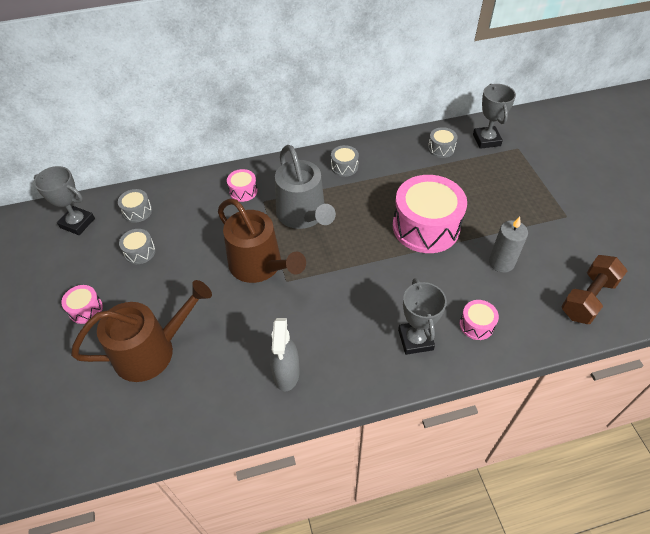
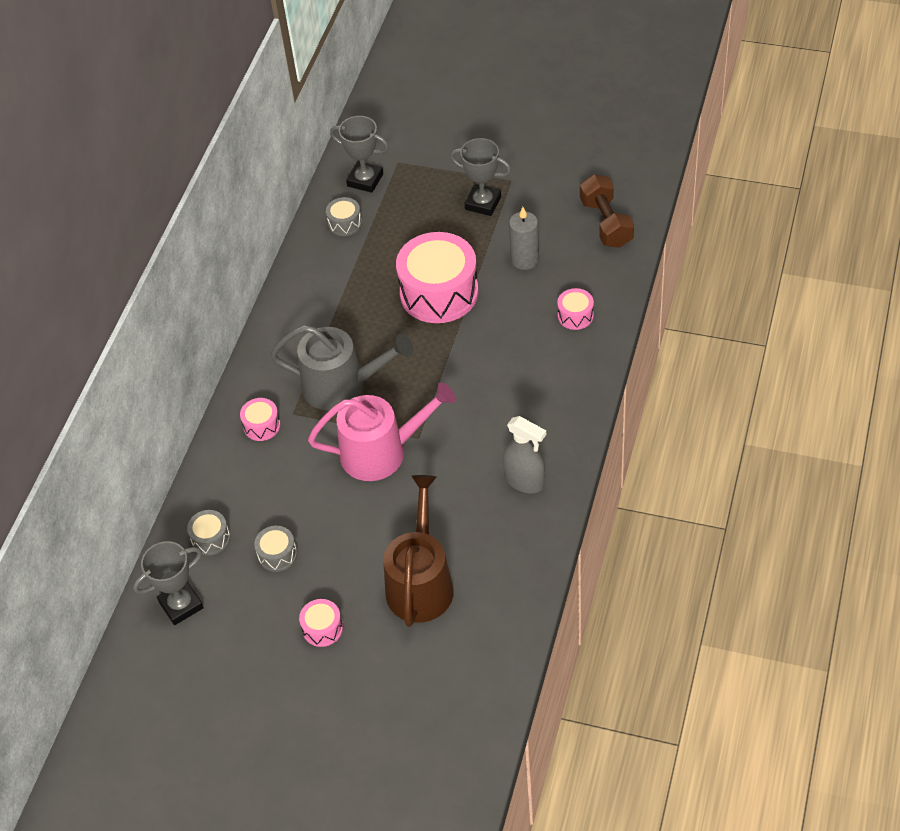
camera: 55 degrees left, 0 degrees up
brown watering can [218,199,306,283] -> pink watering can [308,382,456,481]
grey drum [331,145,359,177] -> none
grey trophy [398,278,447,355] -> grey trophy moved to [450,138,511,216]

